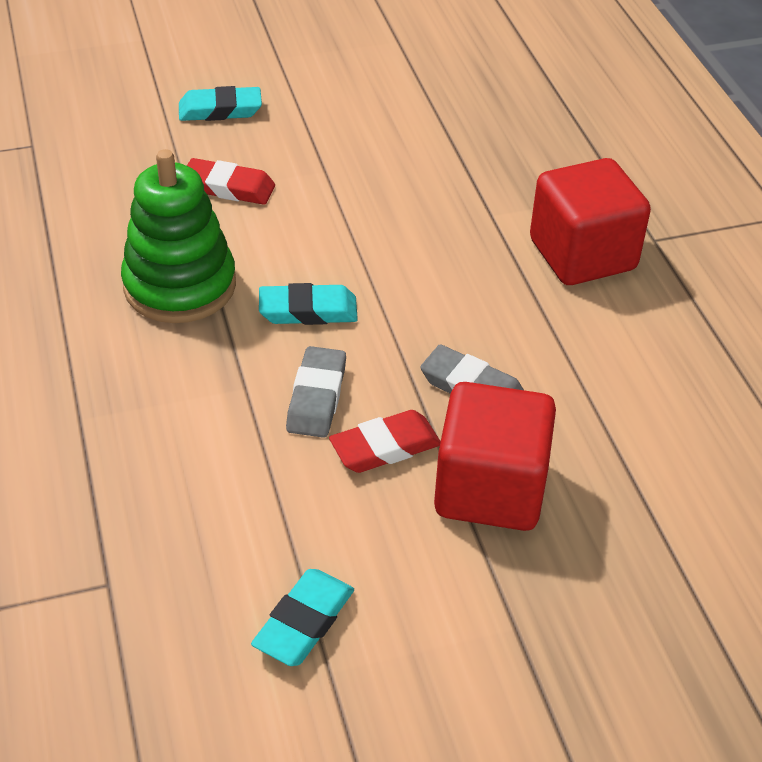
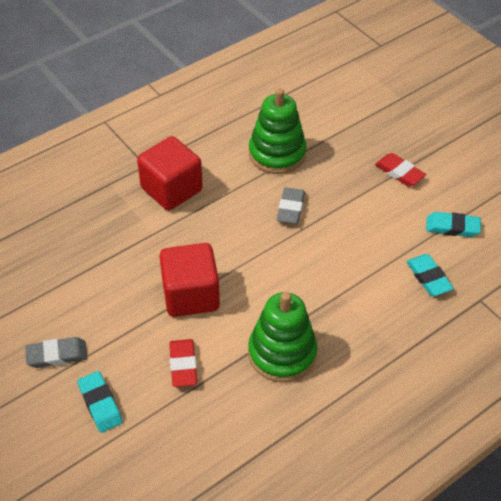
camera: 110 degrees left, 5 degrees up
turquoise eraser [259,283,358,325] -> turquoise eraser moved to [406,254,454,296]
grey eraser [286,346,346,438] -> grey eraser moved to [25,337,87,368]
red eraser [329,410,441,473] -> red eraser moved to [375,153,426,187]
red cube [434,382,556,531] -> red cube moved to [159,243,220,317]
none -> green stacking toy [249,88,306,174]

